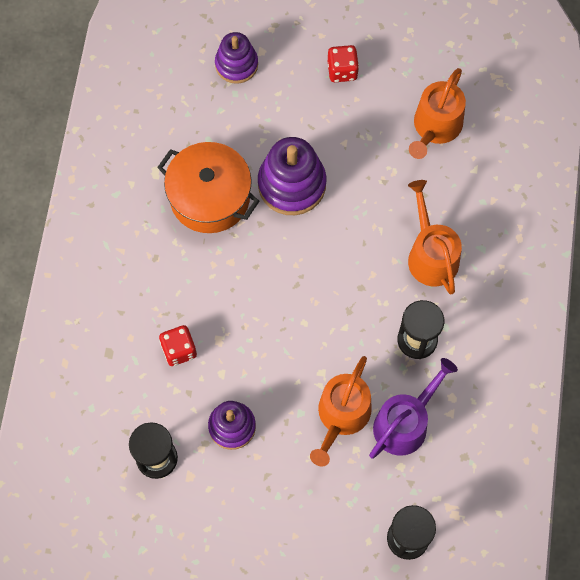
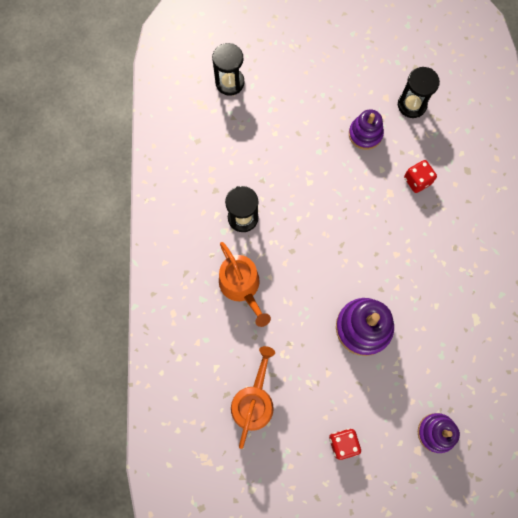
camera: 170 degrees right, 5 degrees up
orange pot [157,142,259,233] -> none
orange watering can [310,356,372,466] -> none
purple watering can [369,358,458,459] -> none

